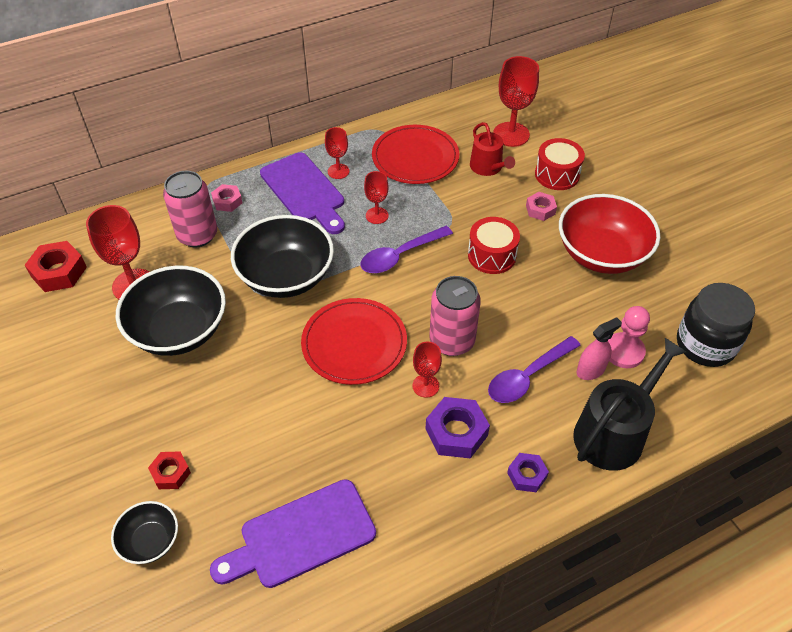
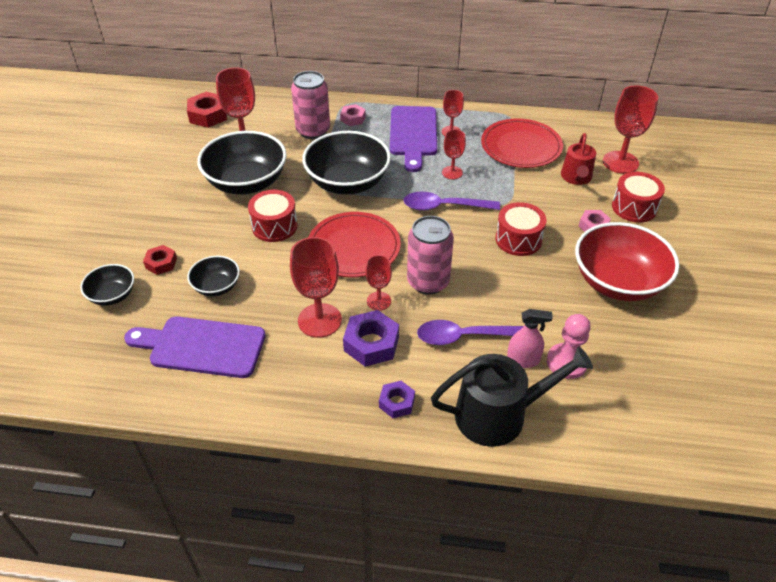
camera: 35 degrees right, 5 degrees down
black jar [677,283,755,367] -> none
none -> black bowl [187,256,240,297]
none -> red drum [248,190,298,242]
none -> red goblet [290,237,342,338]

